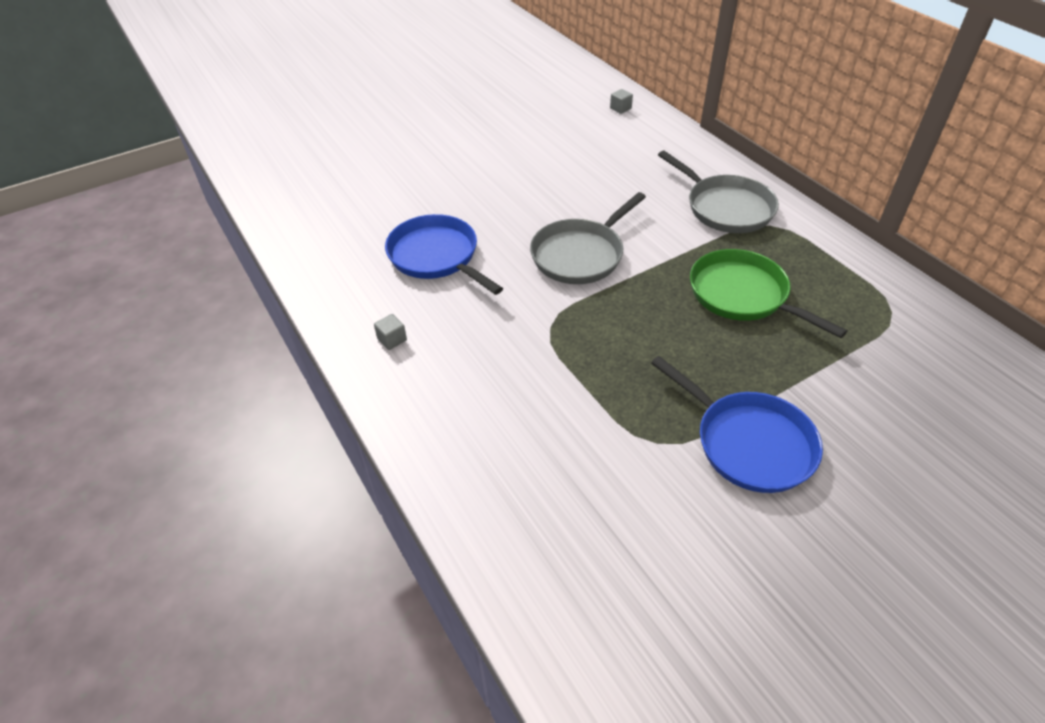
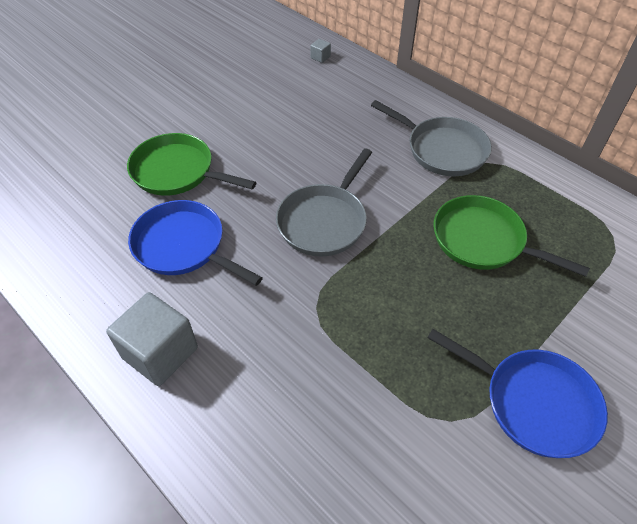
camera: 15 degrees left, 5 degrees up
grey cube [374,314,407,350] -> grey cube [106,292,198,386], size x2.42
none -> green pan [127,133,257,196]

